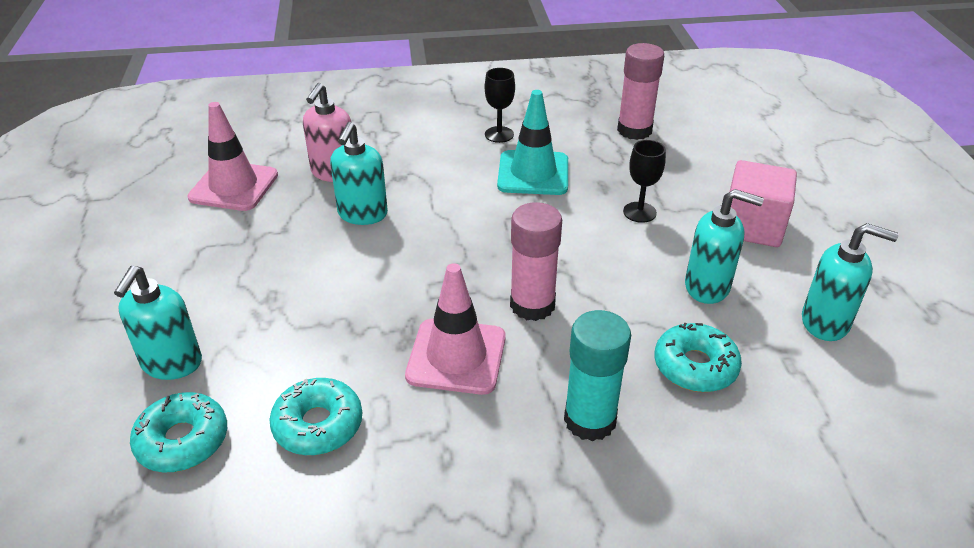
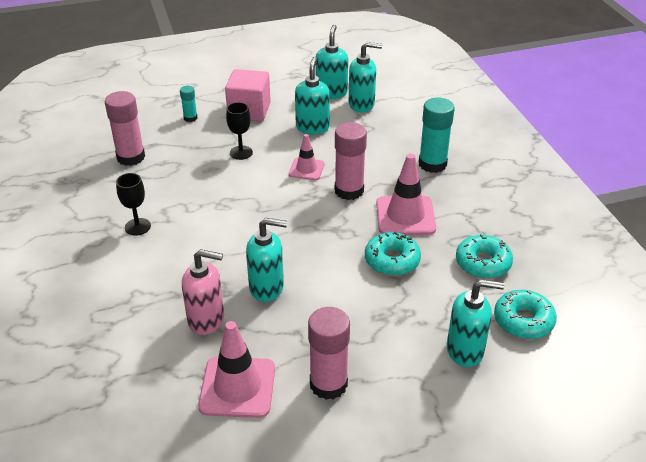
camera: 100 degrees left, 0 degrees up
turquoise traffic cone [497,90,568,195] -> none
turquoise donut [654,323,742,392] -> turquoise donut moved to [365,231,421,276]
none -> turquoise glue stick [180,86,197,122]
none -> pink traffic cone [289,134,325,180]
none -> pink glue stick [308,307,350,400]
none -> turquoise soap dispenser [349,42,382,112]

